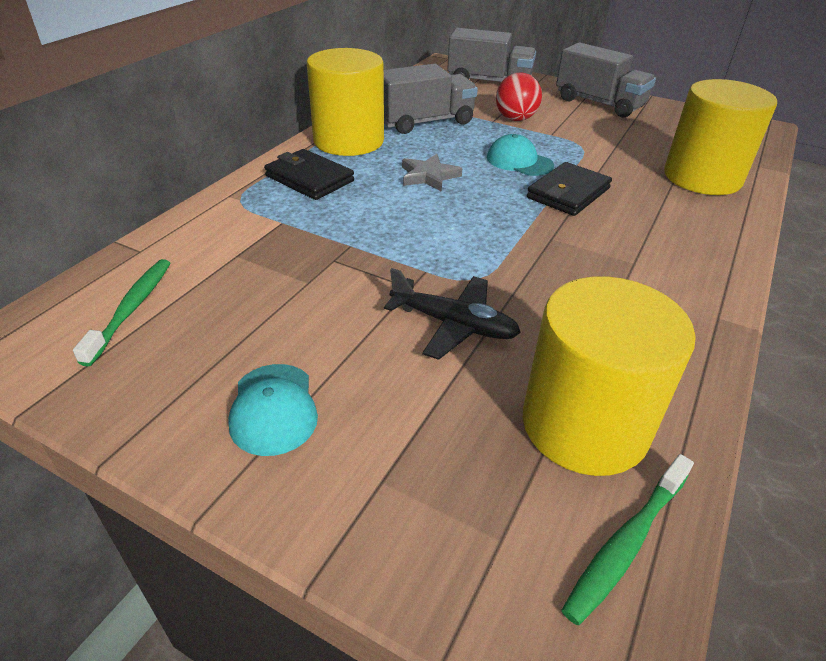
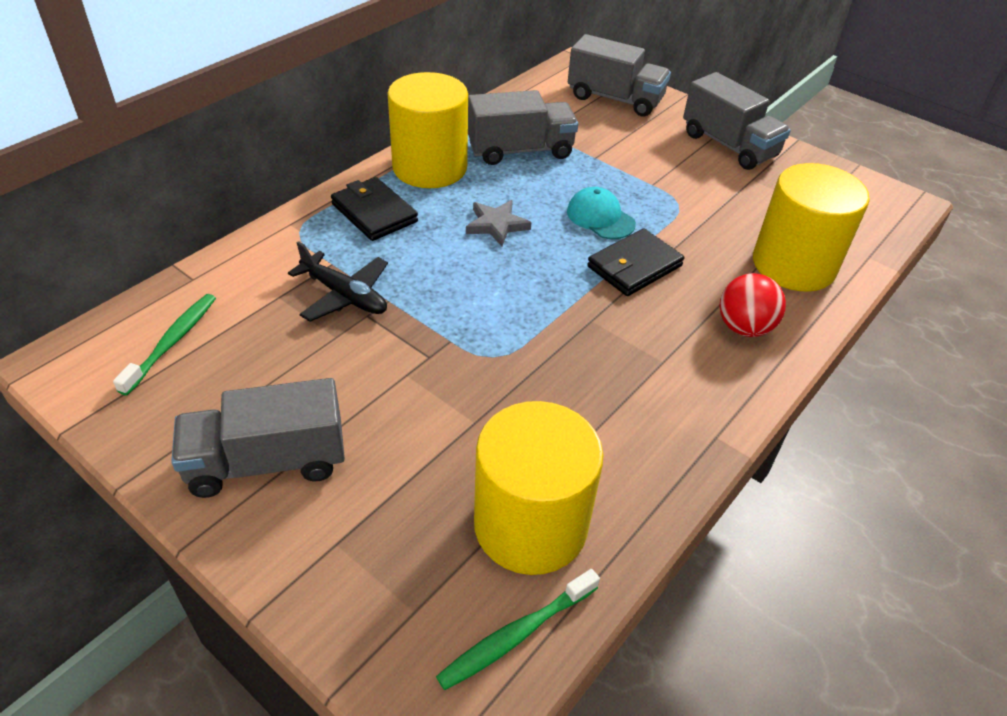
camera: 10 degrees right, 5 degrees up
turquoise cap [228,364,318,456] -> grey truck [171,378,345,498]
black plane [384,268,521,360] -> black plane moved to [288,241,388,322]
red ball [496,72,542,121] -> red ball moved to [719,273,786,337]

